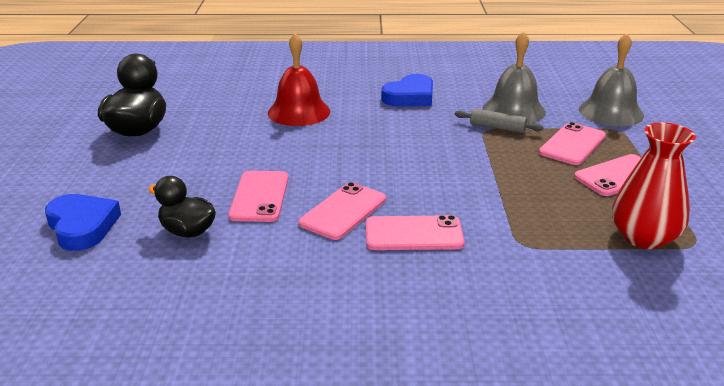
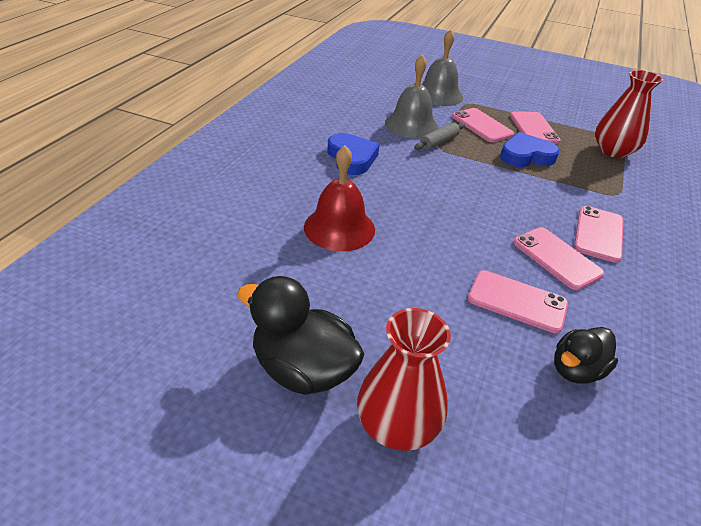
camera: 70 degrees left, 10 degrees up
blue heart [45,194,121,251] -> blue heart moved to [500,132,560,167]
none -> red vase [357,308,451,451]

